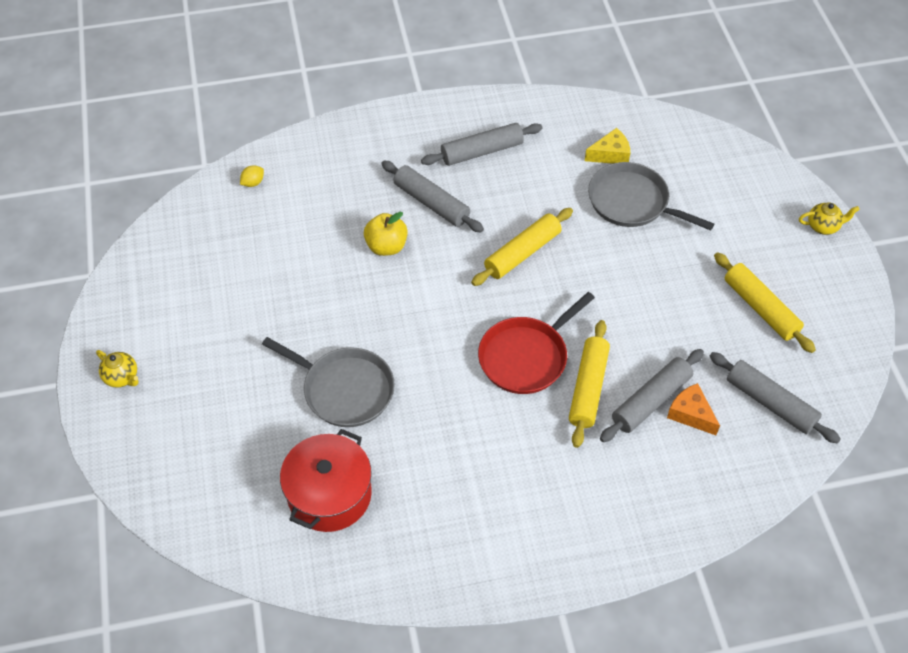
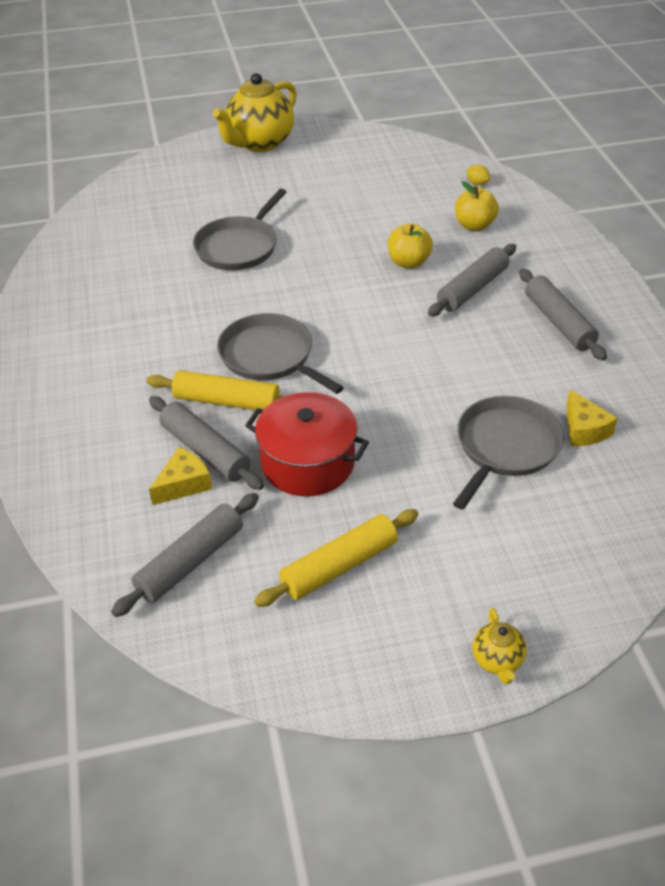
camera: 90 degrees right, 10 degrees down
yellow teapot [96,350,139,388] -> yellow teapot [212,73,297,152], size x2.29
red pot [280,429,372,532] -> red pot moved to [245,392,369,496]
yellow rolling pin [471,208,573,286] -> none
red pan [478,292,595,394] -> grey pan [217,313,344,394]
orange cheese [667,383,720,435] -> yellow cheese [149,447,212,505]
none -> yellow apple [455,181,499,231]

